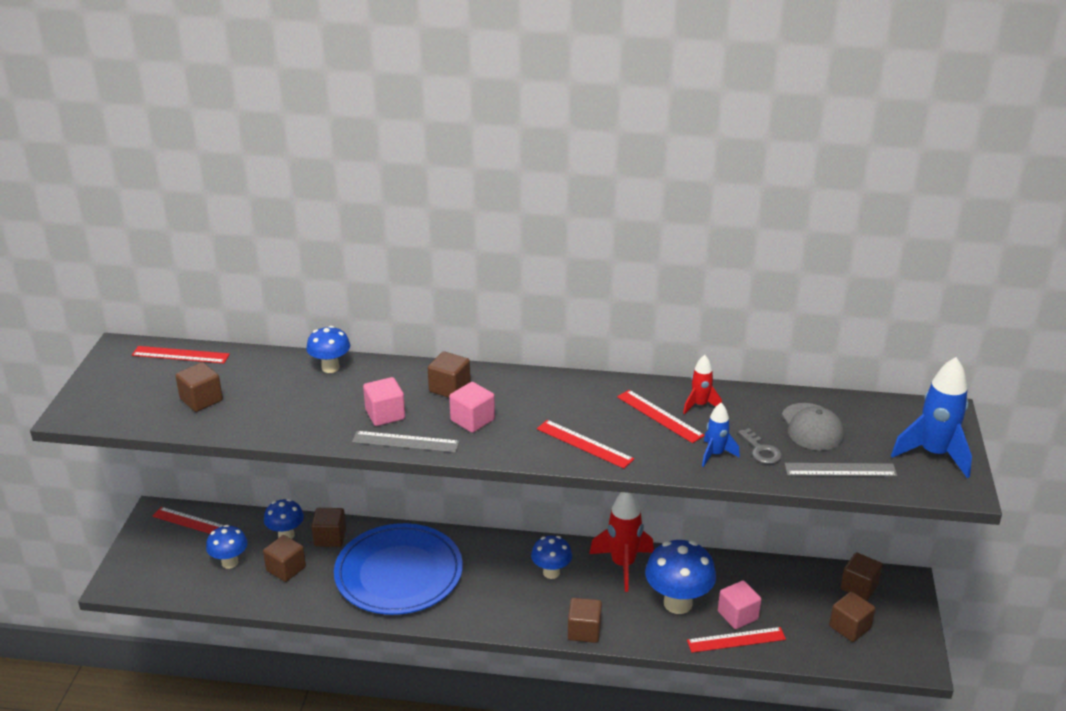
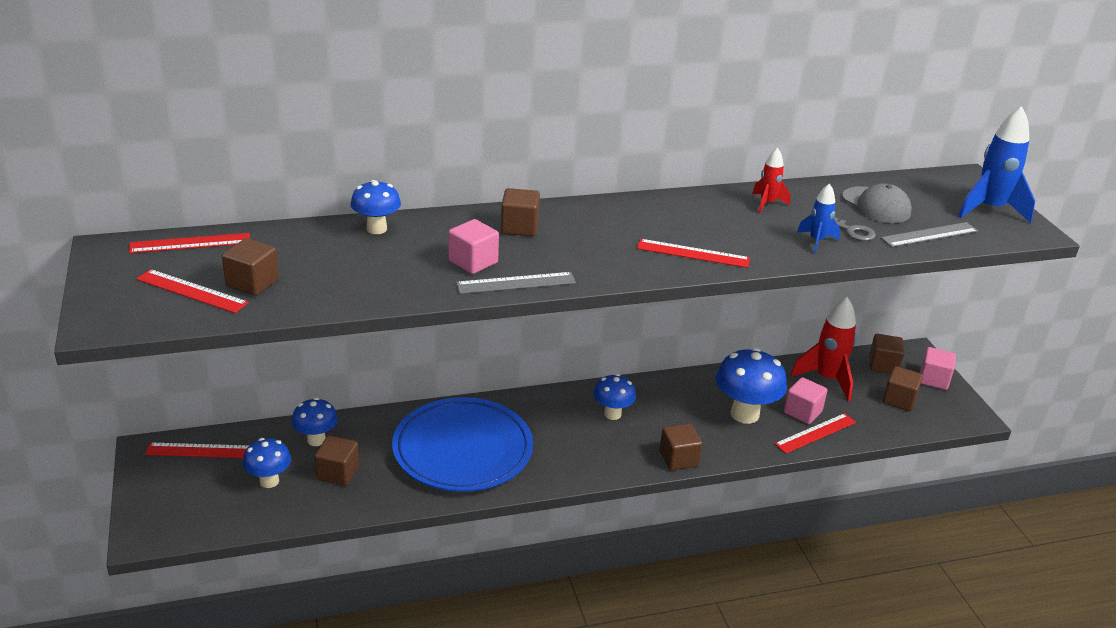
camera: 25 degrees left, 0 degrees up
brown cube [312,508,346,547] -> none
pink cube [449,382,495,433] -> pink cube moved to [920,347,956,390]
red rocket [589,492,654,592] -> red rocket moved to [791,297,857,401]
red ruler [617,390,705,443] -> red ruler moved to [136,269,249,313]

